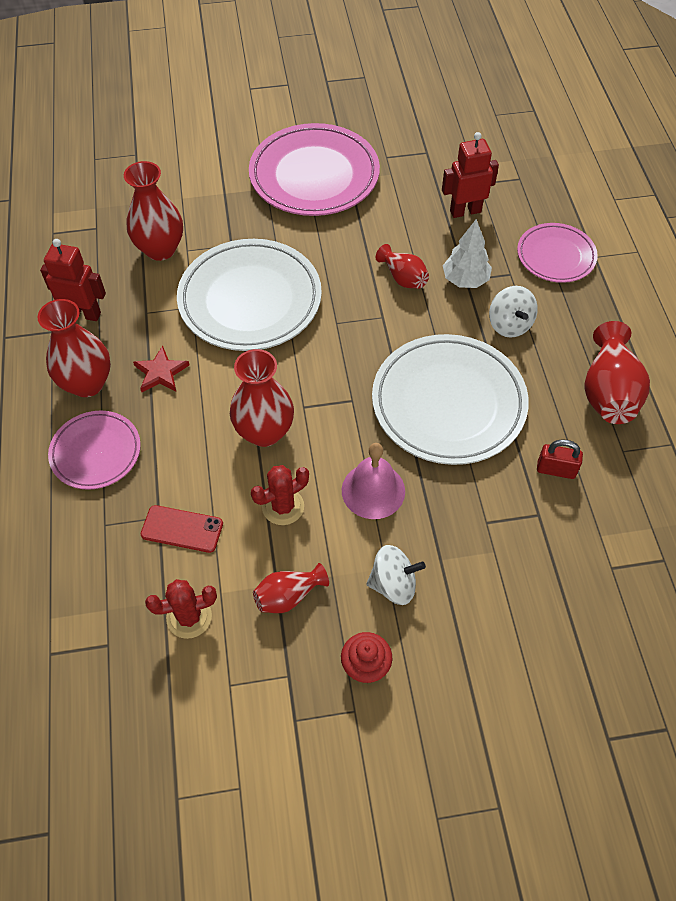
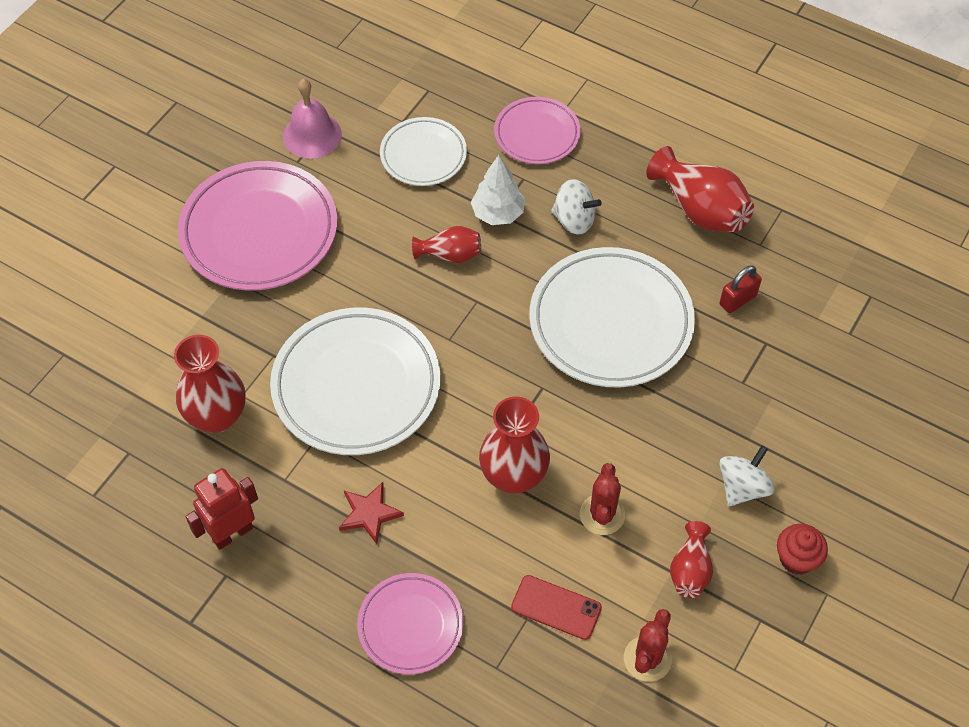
camera: 50 degrees left, 0 degrees up
red vase [38,299,111,397] -> none
red phone [141,505,223,553] -> red phone turned 60 degrees clockwise [511,575,602,640]
pink bell [342,443,405,519] -> pink bell moved to [283,79,342,158]
red robot [442,132,499,218] -> white plate [380,117,467,186]

